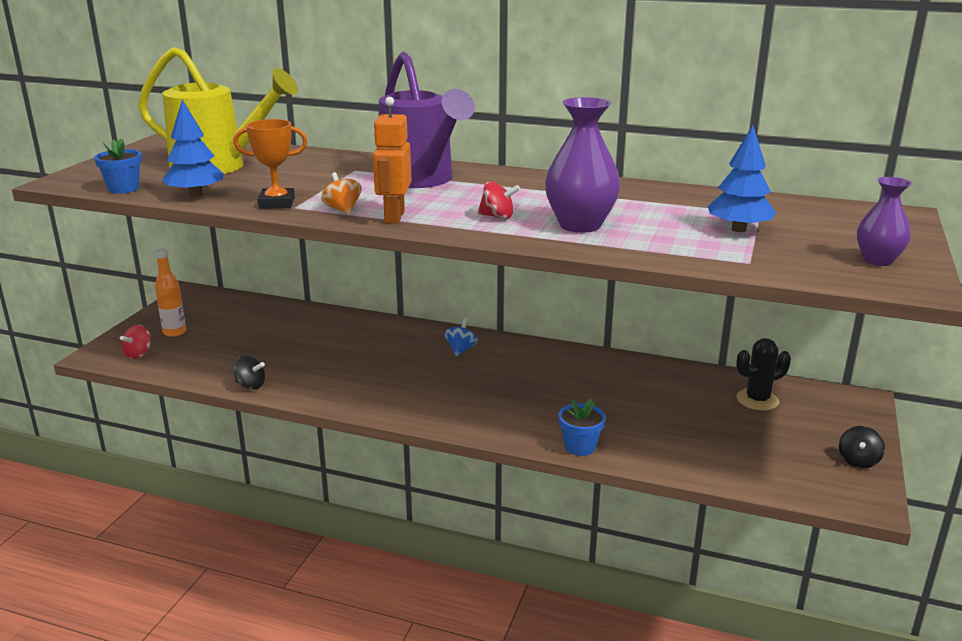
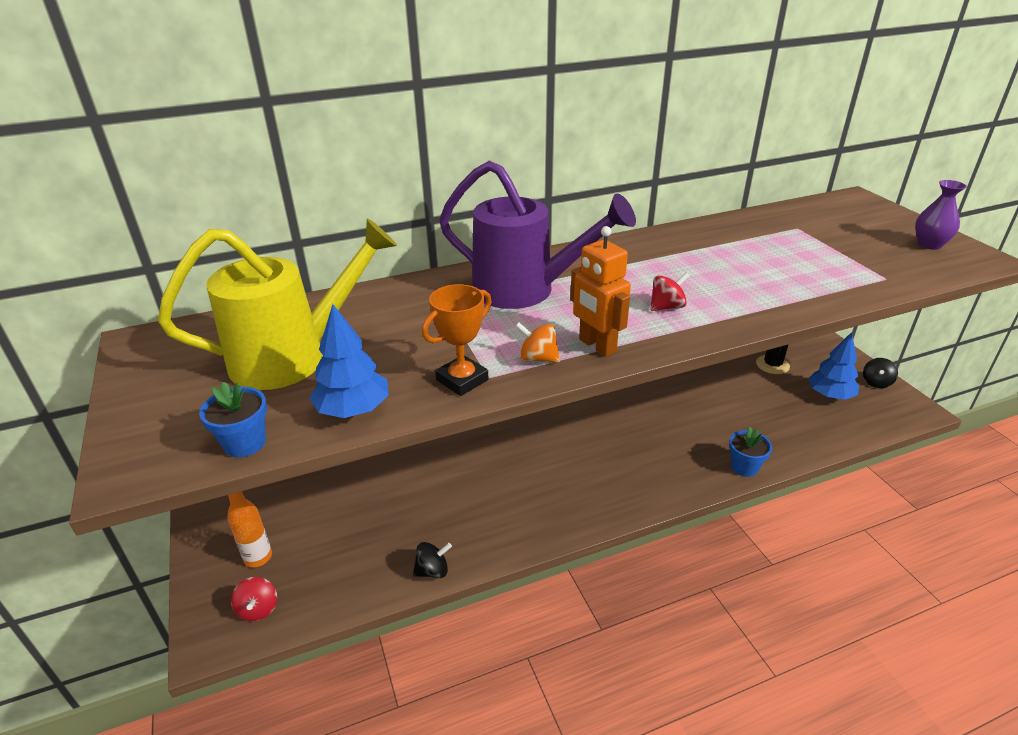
camera: 40 degrees left, 10 degrees up
blue spinning top [444,318,478,356] -> none
purple vase [545,97,620,233] -> none
blue tree [708,125,776,232] -> blue tree moved to [808,332,859,400]
black spinning top [839,426,885,469] -> black spinning top turned 45 degrees clockwise [863,358,898,389]

